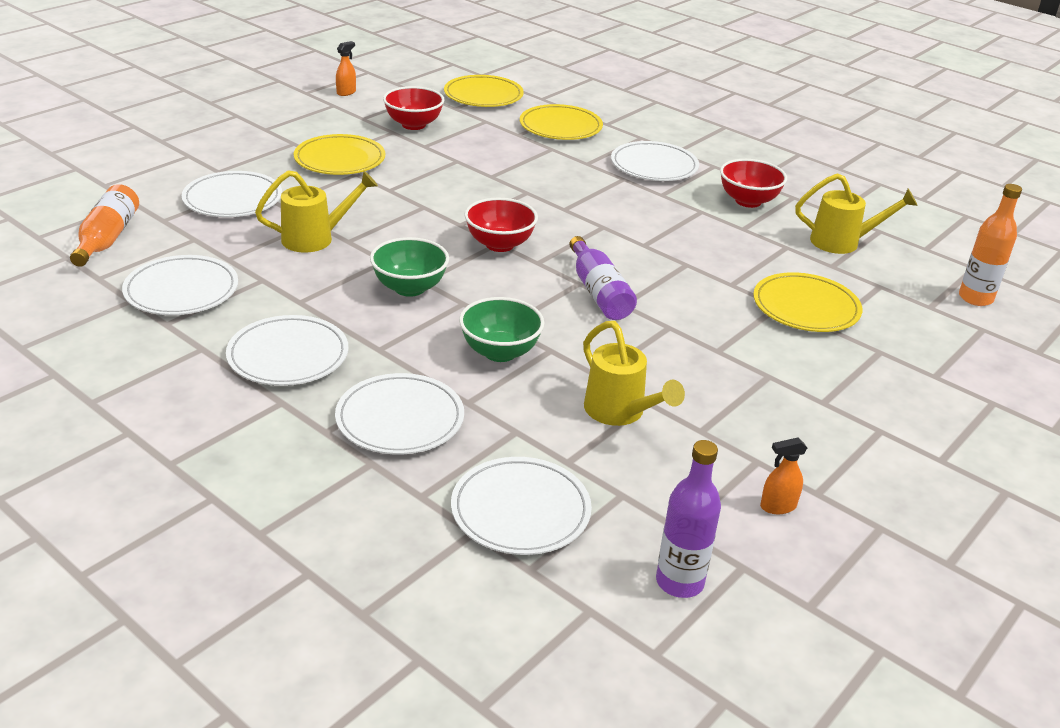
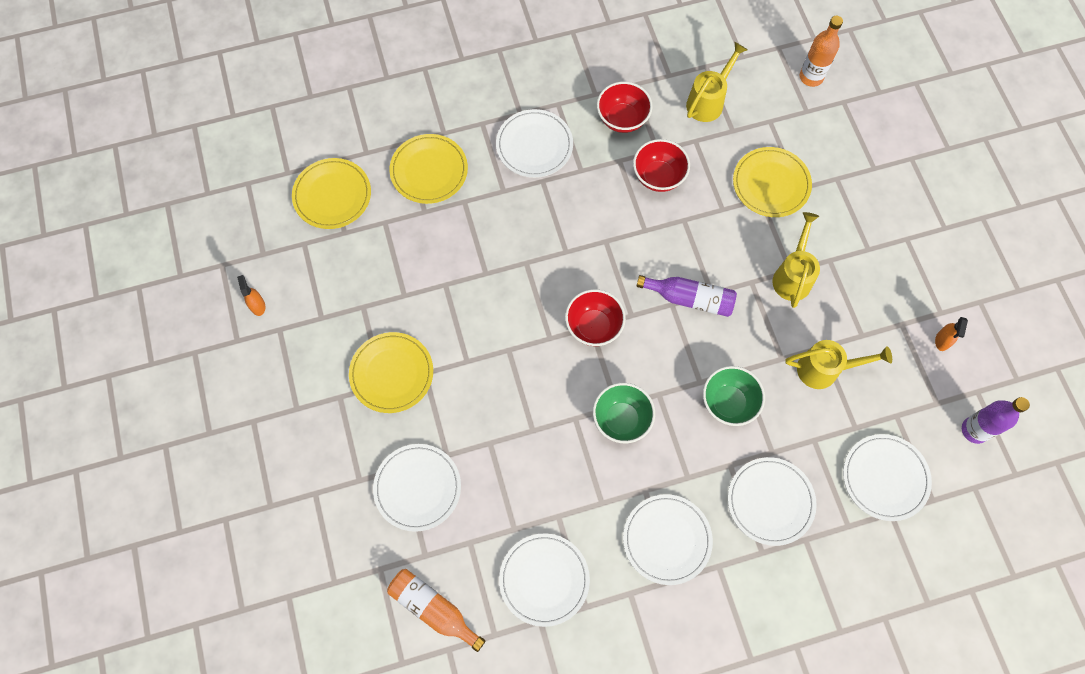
camera: 55 degrees left, 35 degrees up
yellow watering can [255,170,378,253] -> yellow watering can moved to [773,212,820,308]
red bowl [383,86,445,130] -> red bowl moved to [633,139,690,192]

